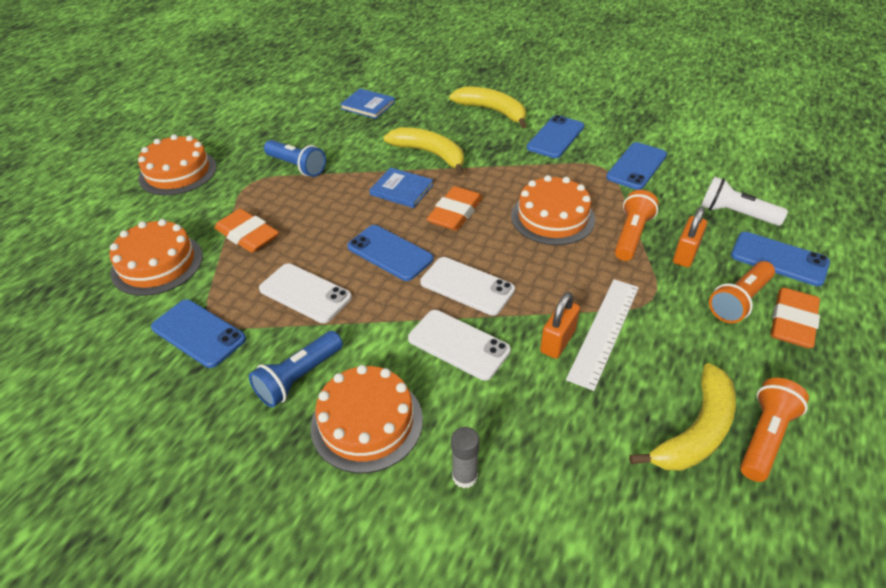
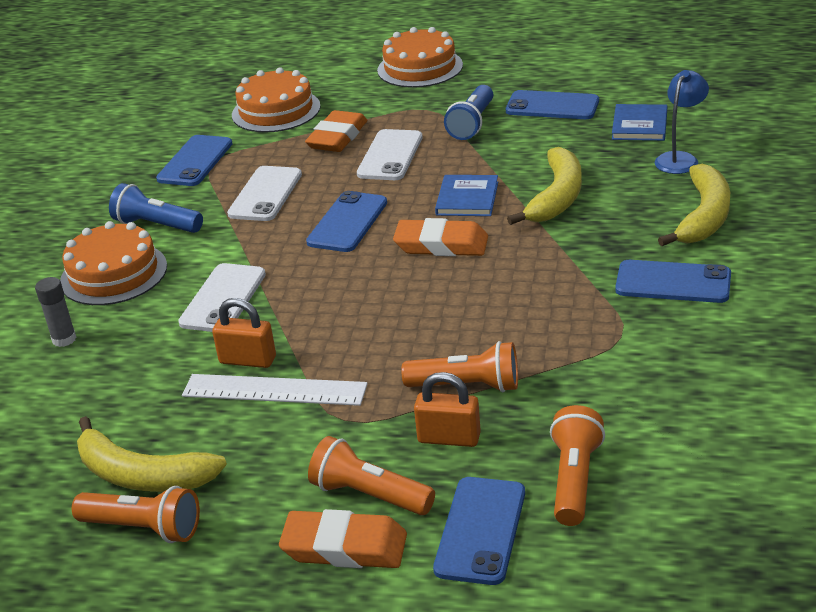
camera: 75 degrees right, 10 degrees down
white phone [420,257,515,315] -> white phone moved to [357,129,423,180]
orange cake [511,175,595,245] -> none
blue phone [606,142,667,190] -> blue phone moved to [506,90,599,119]
white flashlight [701,176,788,226] -> orange flashlight [550,405,605,526]
none -> blue lamp [655,70,709,174]

